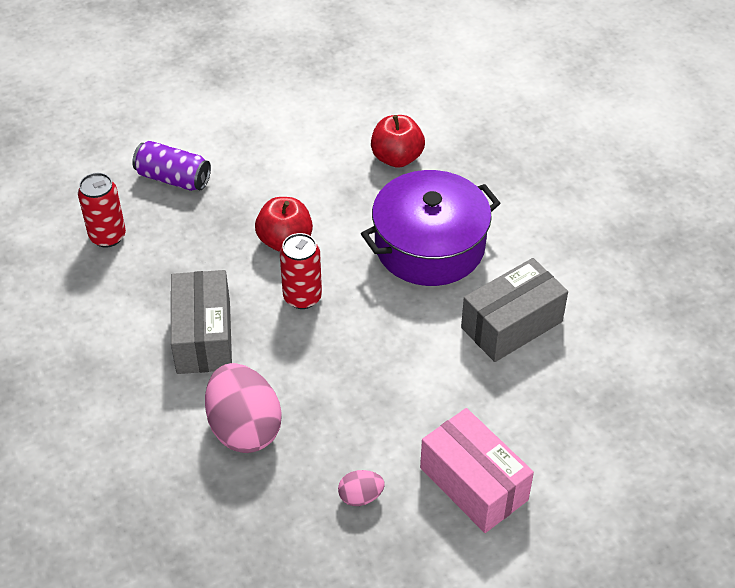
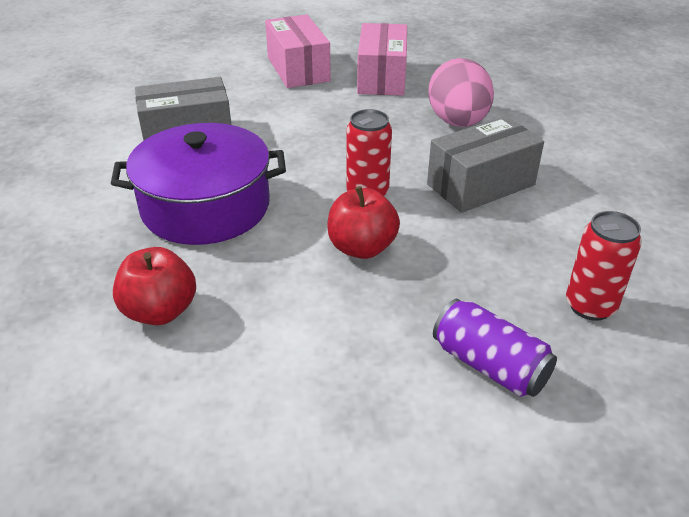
camera: 160 degrees left, 10 degrees down
grey box [171,270,232,374] -> grey box turned 45 degrees clockwise [427,116,544,213]
pink egg [338,470,385,506] -> pink box [357,23,407,96]

